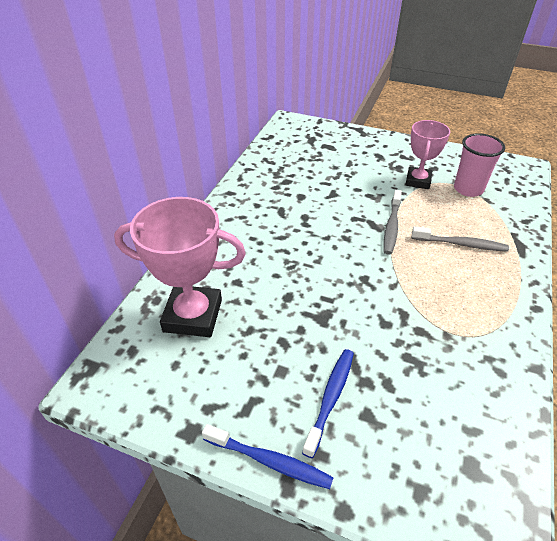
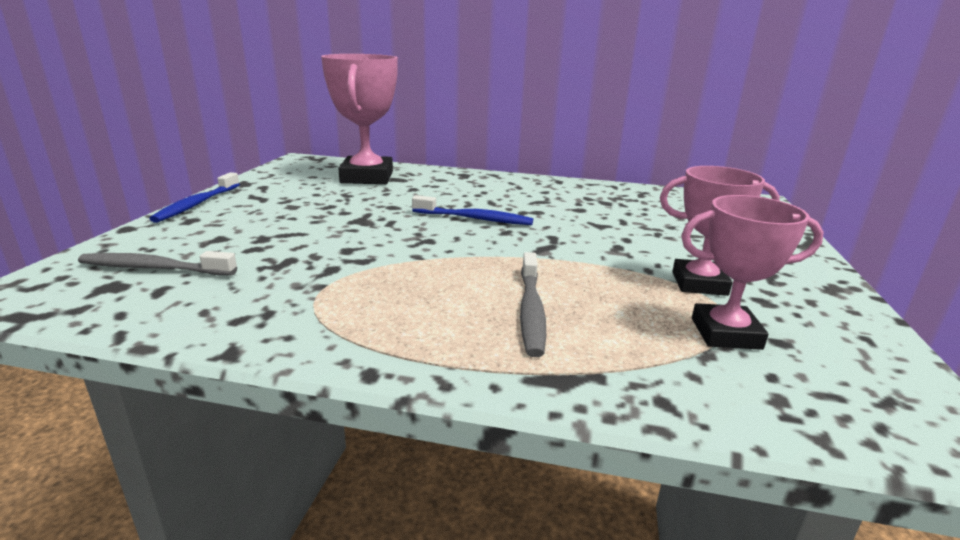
camera: 80 degrees right, 20 degrees down
blue toothbrush [302,349,354,458] -> blue toothbrush moved to [412,195,533,225]
grey toothbrush [384,190,402,255] -> grey toothbrush moved to [78,251,237,275]
pink cup [454,133,505,197] -> pink trophy [681,195,824,350]

